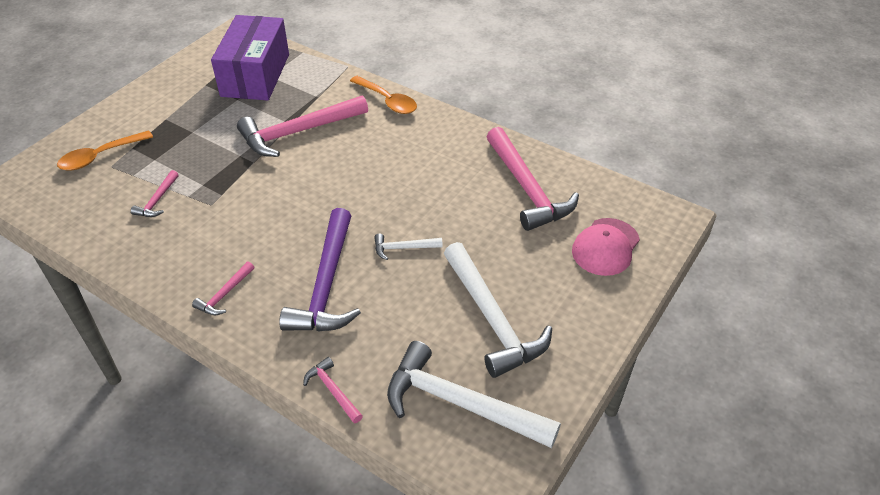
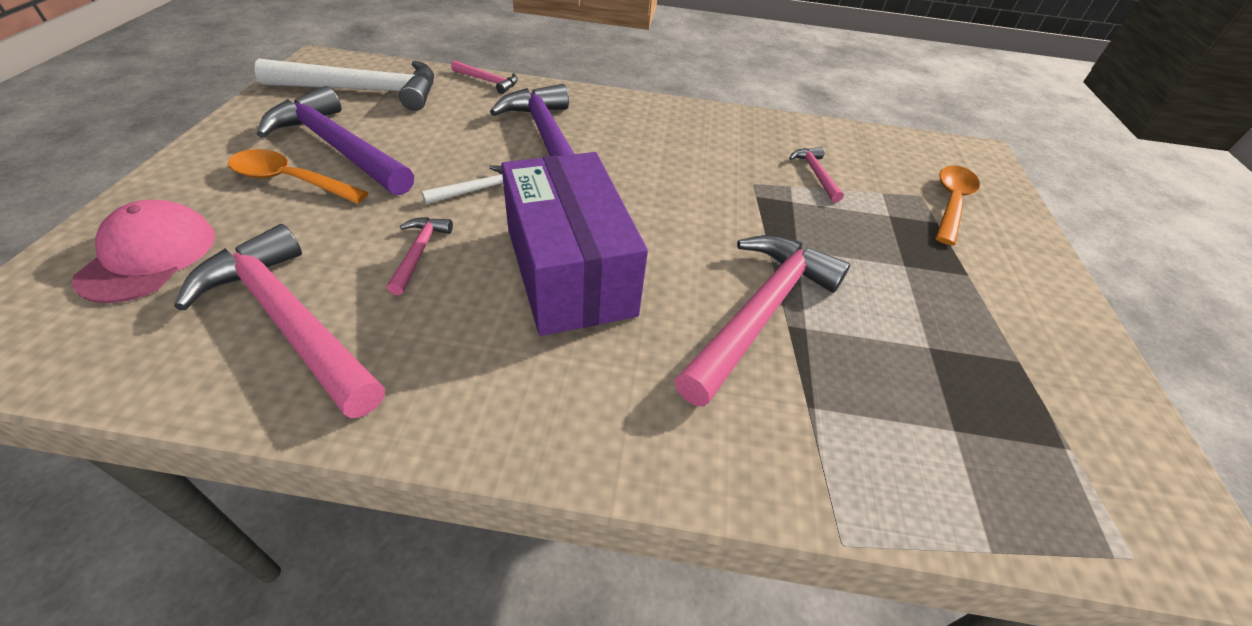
camera: 150 degrees right, 0 degrees up
pink hammer [192,261,254,315] -> pink hammer moved to [387,217,453,295]
purple box [211,15,289,101] -> purple box moved to [501,152,648,336]
orange spoon [350,76,417,114] -> orange spoon moved to [228,149,369,204]
white hammer [444,242,552,378] -> purple hammer [257,86,414,195]

